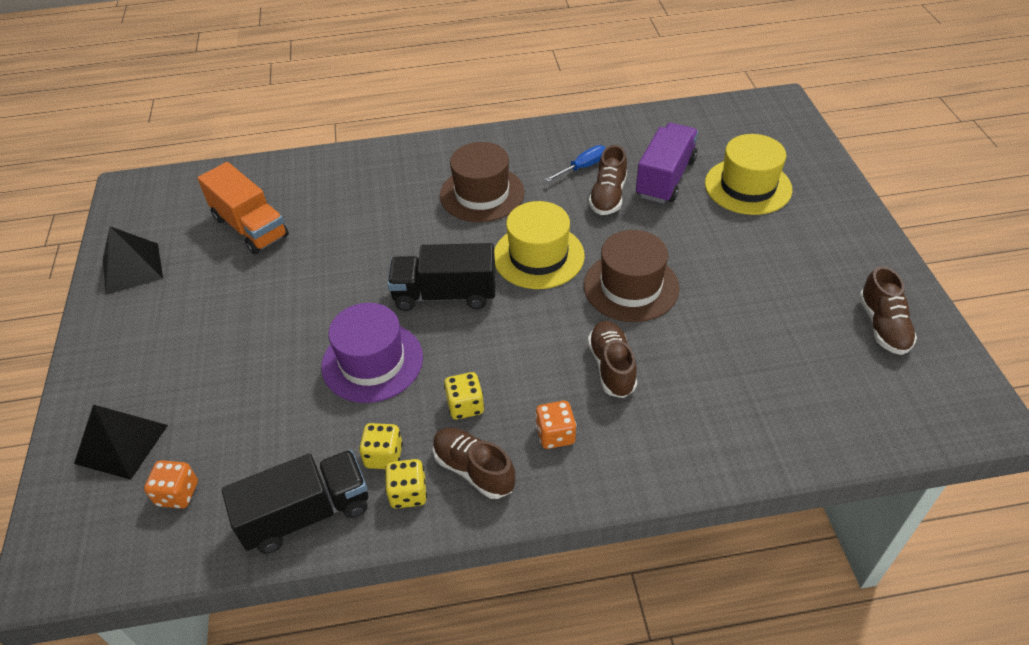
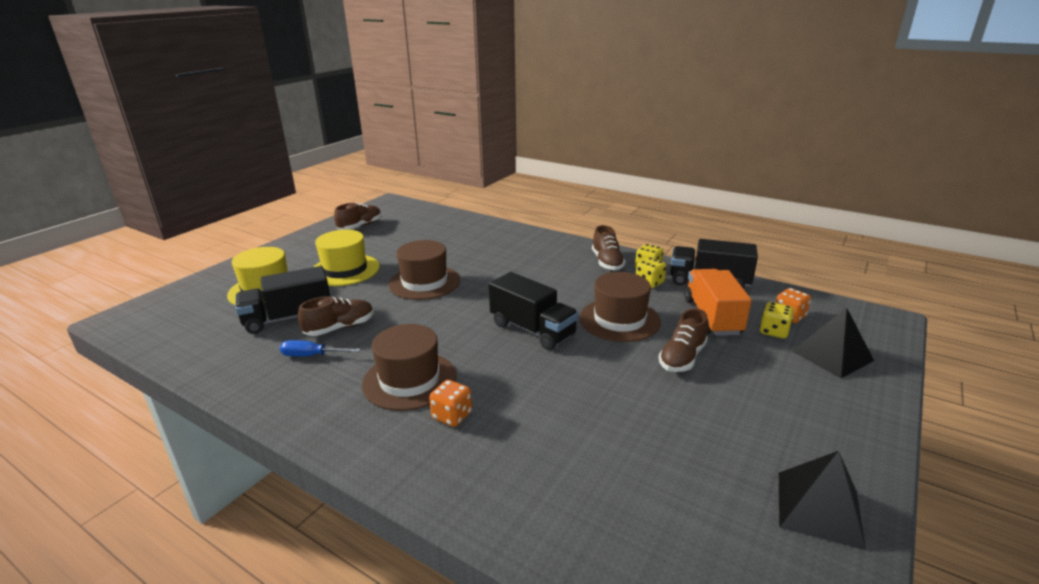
camera: 140 degrees left, 20 degrees down
orange truck [197,162,289,254] -> orange truck moved to [684,269,752,336]
purple hat [321,303,423,403] -> brown hat [579,272,661,342]
yellow dice [444,372,484,419] -> yellow dice moved to [759,302,794,338]
yellow hat [494,201,585,289] -> yellow hat moved to [313,230,380,286]
orange dice [535,401,577,449] -> orange dice moved to [429,380,472,427]
brown shoe [588,321,637,398] -> brown shoe moved to [659,309,708,372]
purple truck [636,123,698,203] -> black truck [236,266,330,334]

